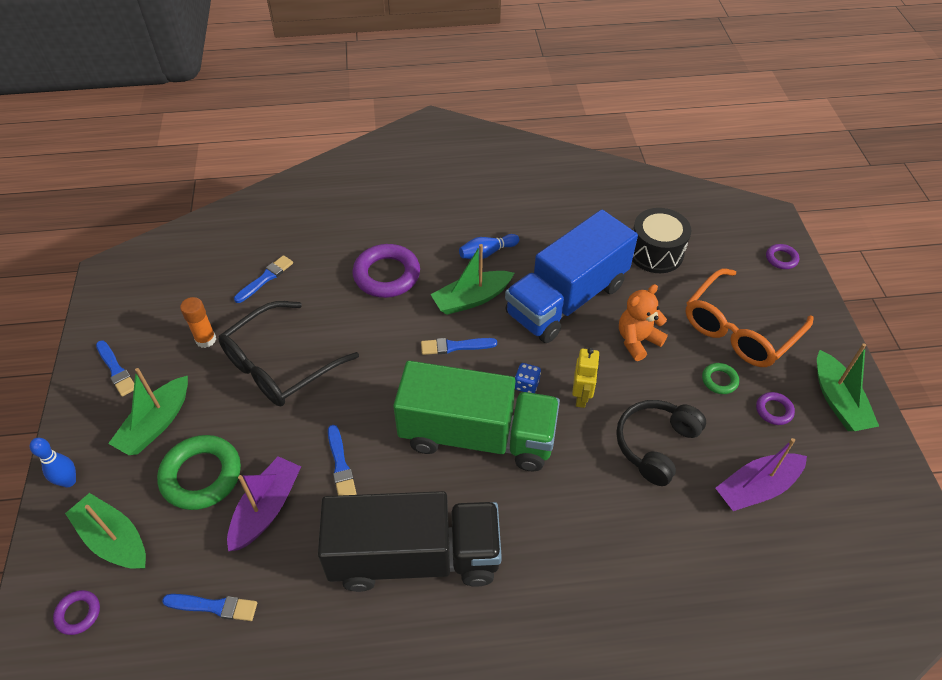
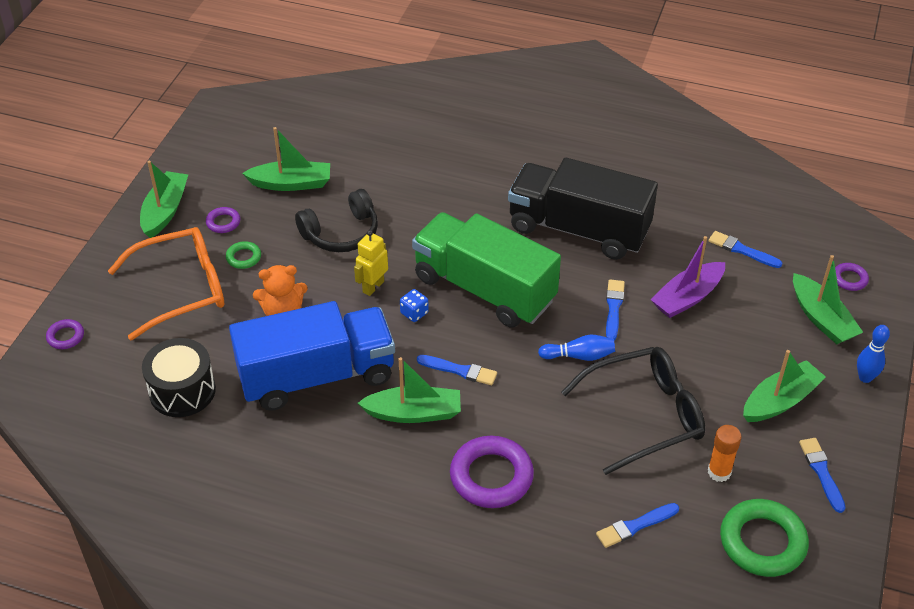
camera: 155 degrees left, 5 degrees down
green ring [157,435,241,510] -> green ring moved to [720,499,809,577]
blue bowling pin [459,234,519,259] -> blue bowling pin moved to [538,334,615,361]
purple boat [716,438,807,511] -> green boat [242,127,330,191]

